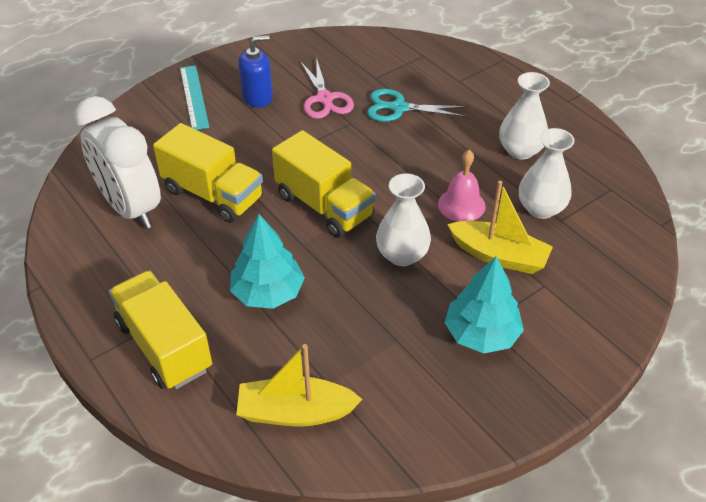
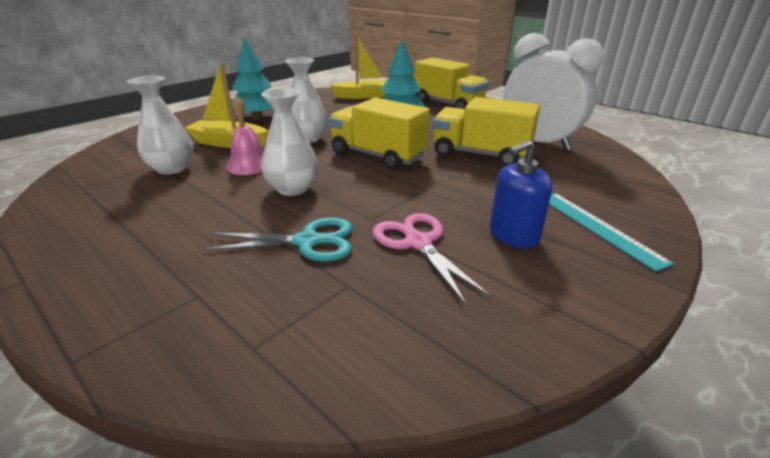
camera: 170 degrees right, 15 degrees down
white vase [499,72,550,160] -> white vase moved to [261,88,318,196]

